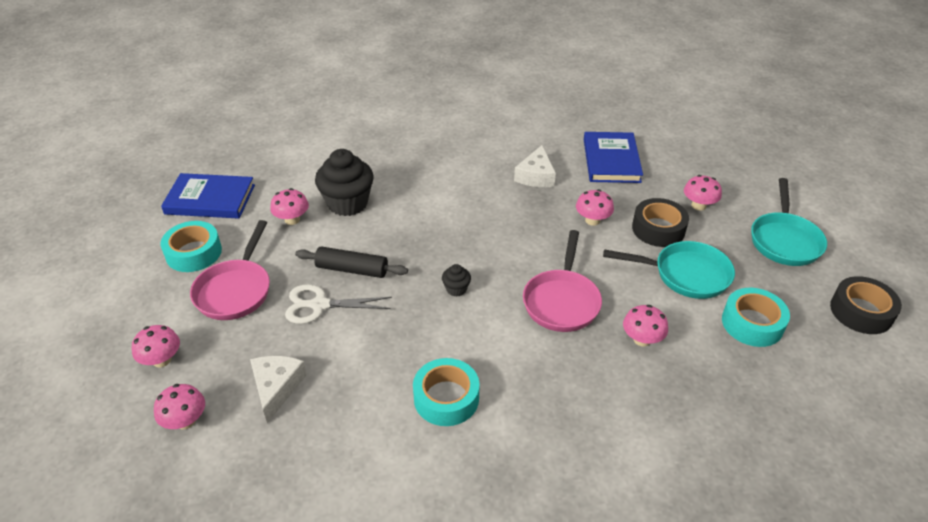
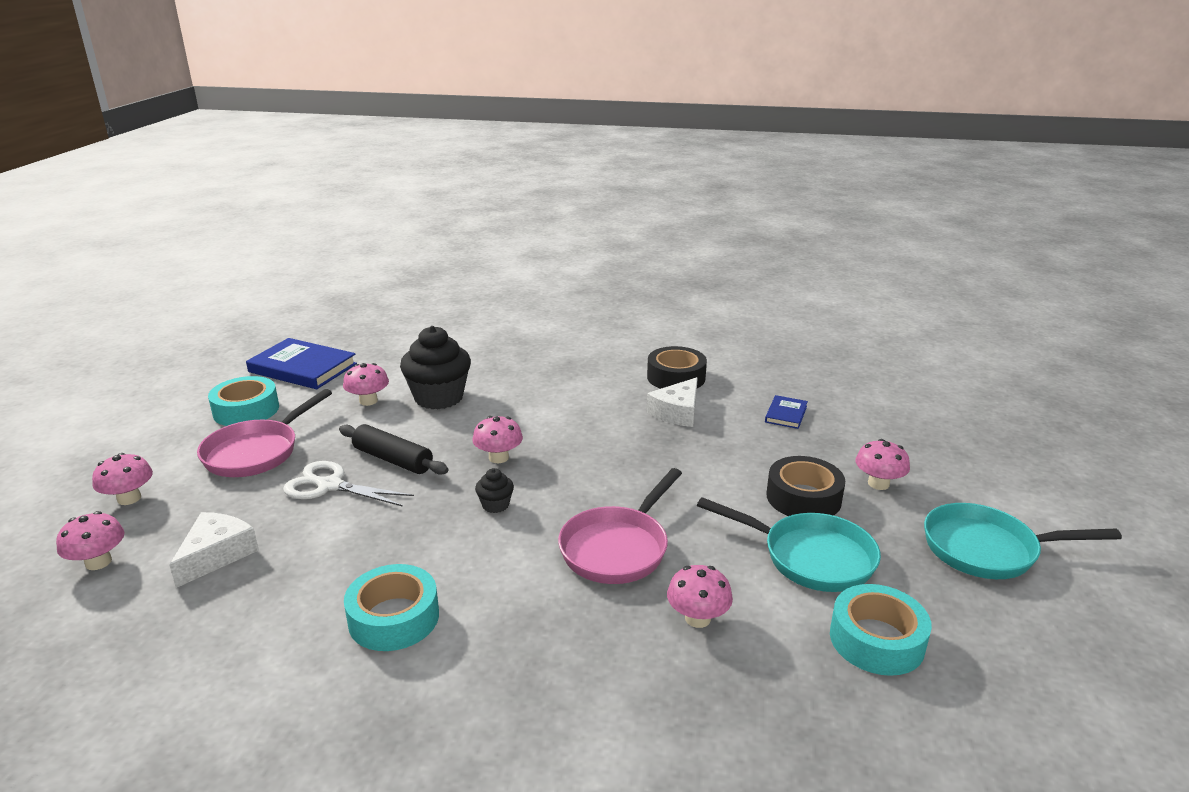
camera: 20 degrees right, 15 degrees down
pink mushroom [576,189,614,226] -> pink mushroom moved to [472,416,523,463]
blue book [584,132,643,183] -> blue book [765,395,808,429], size x0.50
turquoise pan [751,178,827,266] -> turquoise pan turned 60 degrees clockwise [924,503,1122,579]
black tape [830,276,902,334] -> black tape moved to [647,346,707,389]

